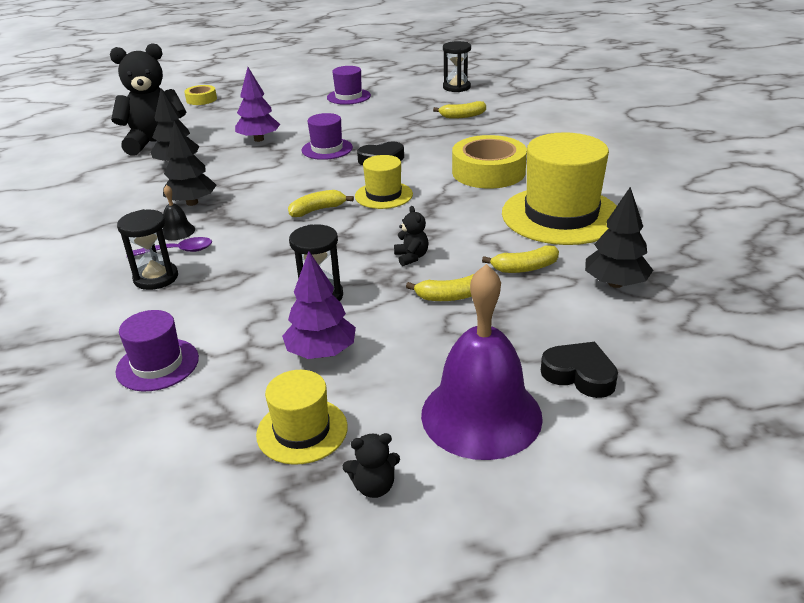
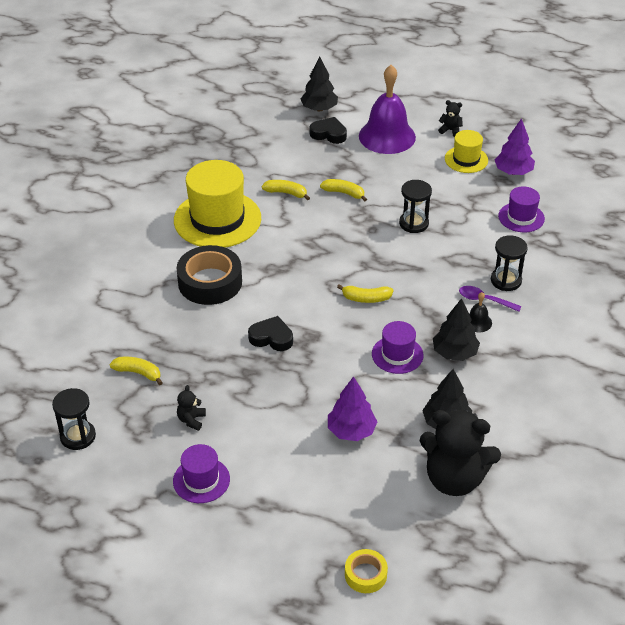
camera: 150 degrees left, 10 degrees up
purple tree [282,251,356,359] -> purple tree moved to [495,118,535,175]
purple hat [302,113,353,160] -> purple hat moved to [372,321,424,374]
yellow hat [355,155,413,209] -> none
black teddy bear [394,206,429,266] -> black teddy bear moved to [177,385,206,431]
yellow tape [452,135,527,188] -> black tape [177,245,242,305]
black heart [541,342,618,398] -> black heart turned 135 degrees clockwise [310,117,347,144]
black tree [585,187,653,288] -> black tree moved to [301,56,338,111]

